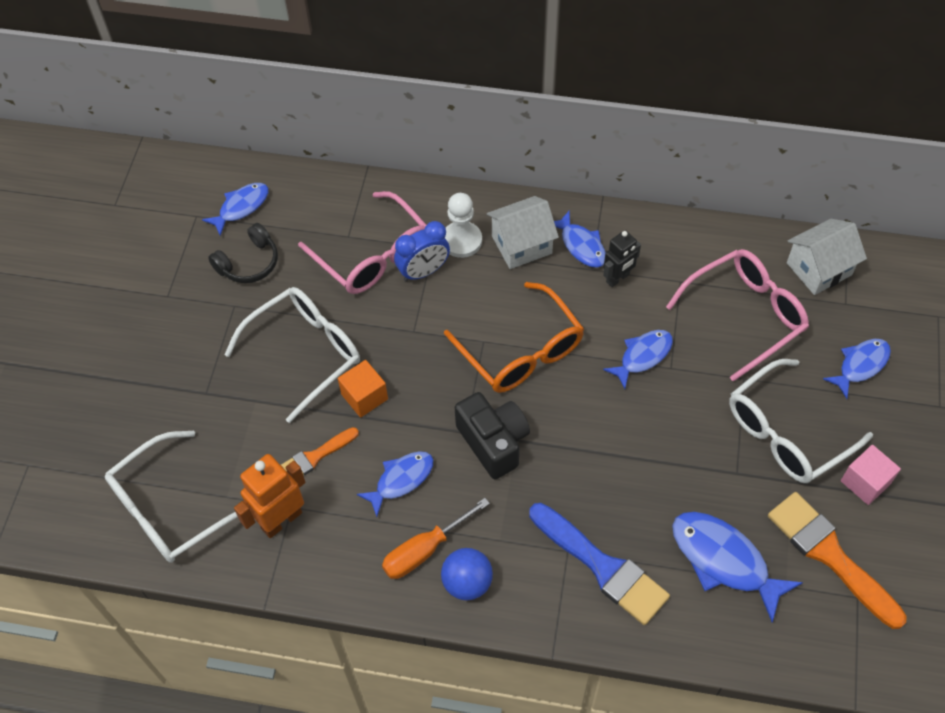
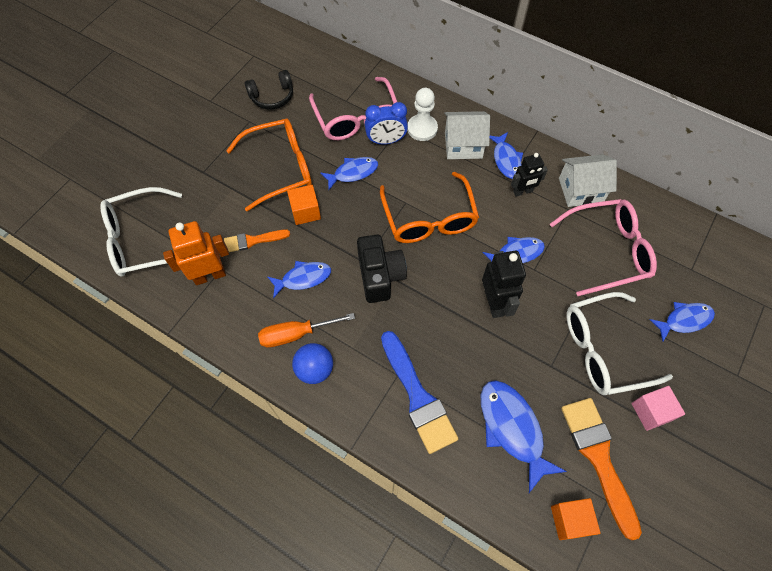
camera: 20 degrees right, 5 degrees up
blue fish [202,183,269,236] -> blue fish moved to [320,157,378,190]
white glasses [224,287,360,423] -> orange glasses [226,118,312,211]
white house [787,219,867,295] -> white house moved to [559,154,617,207]
none -> black robot [482,251,526,318]
none -> orange cube [551,498,601,540]

